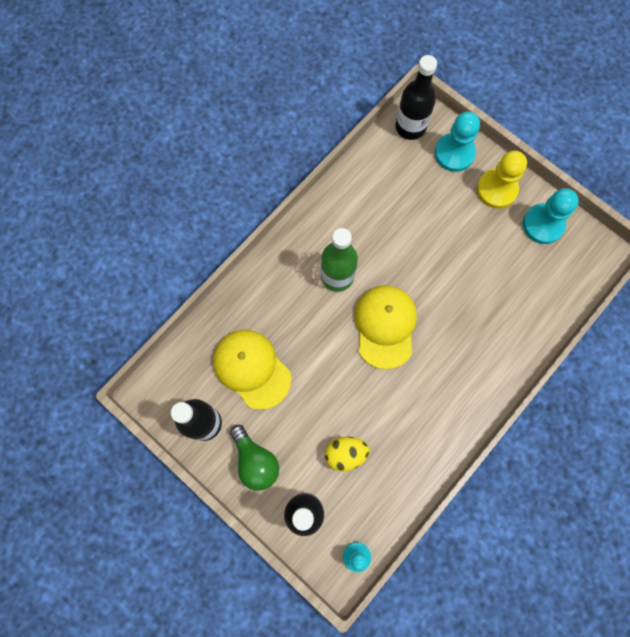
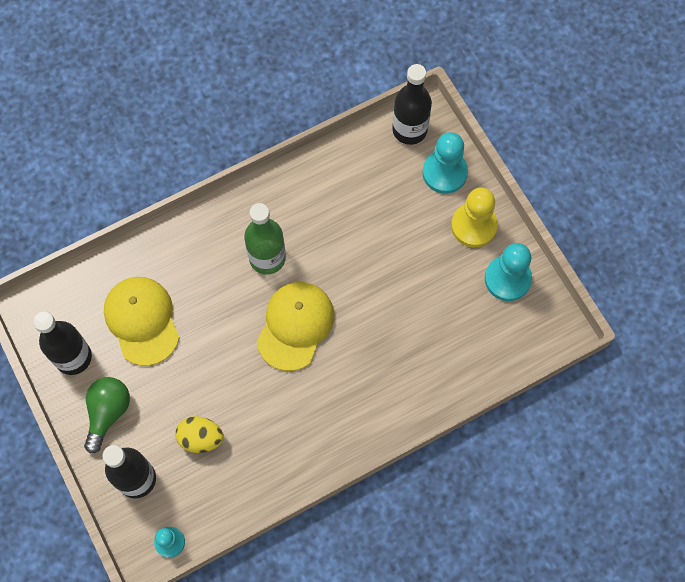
camera: 20 degrees right, 5 degrees down
green light bulb [230,425,279,491] -> green light bulb turned 150 degrees counterclockwise [84,377,130,453]

